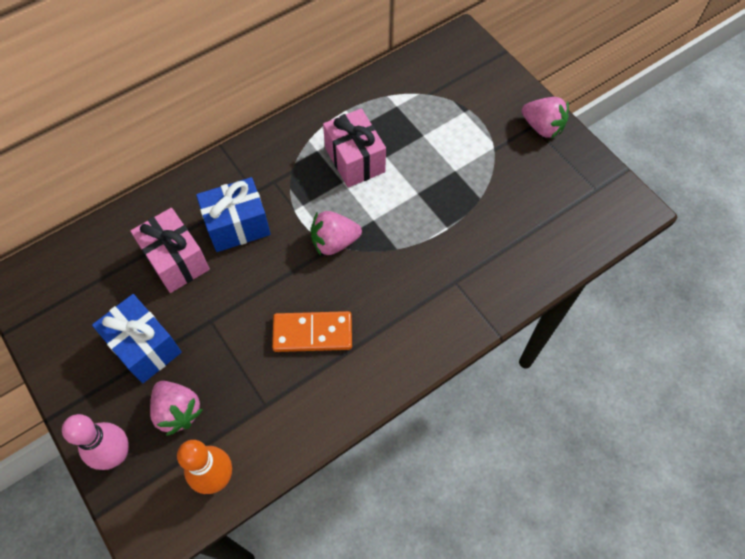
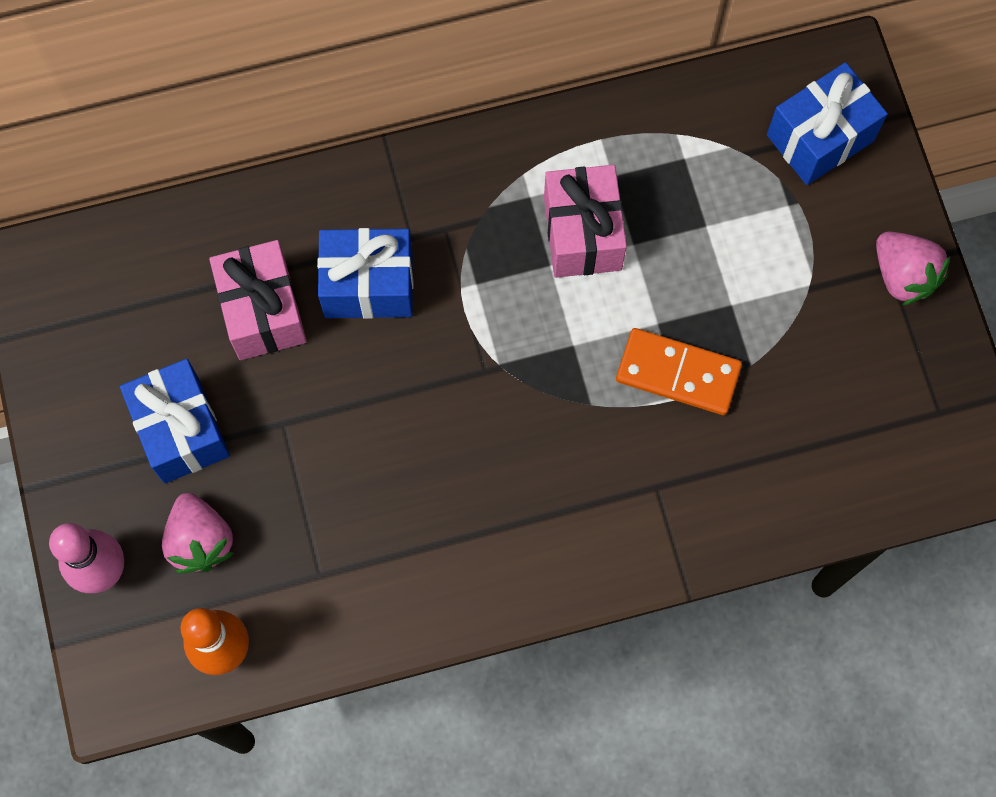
camera: 20 degrees right, 10 degrees up
orange domino [272,311,352,352] -> orange domino moved to [616,328,742,415]
pink strawberry [311,211,362,255] -> none
none -> blue gift [767,62,888,185]

